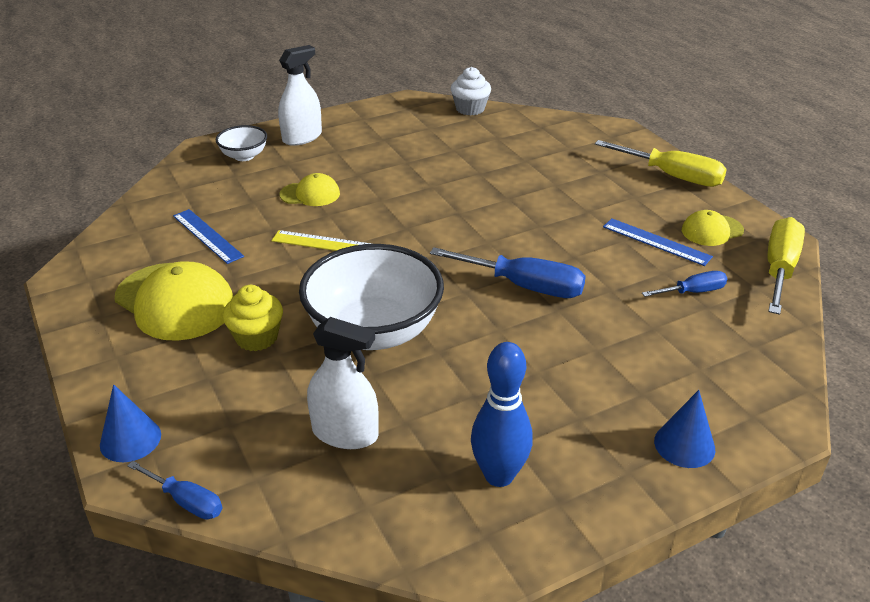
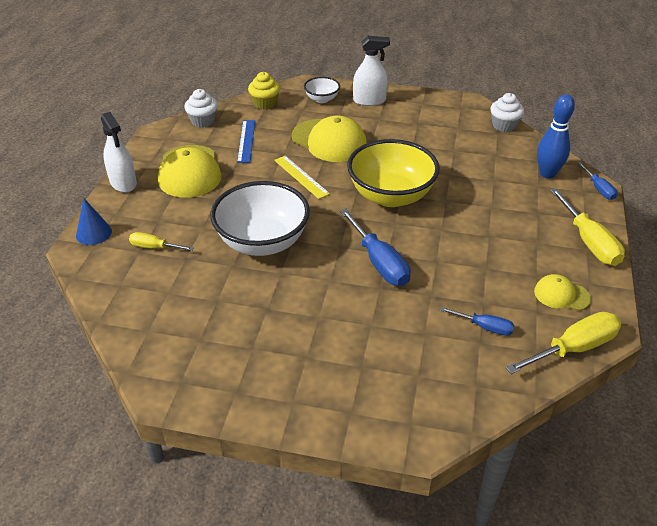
camera: 40 degrees right, 5 degrees up
blue screwdriver [127,461,223,520] -> blue screwdriver moved to [577,162,617,200]
yellow cupcake [223,285,283,351] -> yellow cupcake moved to [248,72,280,110]
yellow cap [280,173,340,206] -> yellow cap [292,116,367,162], size x1.86
white spray bottle [307,317,379,449] -> white spray bottle moved to [101,112,137,193]
blue bowling pin [471,342,533,487] -> blue bowling pin moved to [537,94,575,179]
blue ruler [603,218,713,266] -> none
blue cone [654,390,715,468] -> none
none -> yellow screwdriver [129,232,194,251]
none -> white cupcake [184,89,218,128]
none -> yellow bowl [347,139,440,207]

